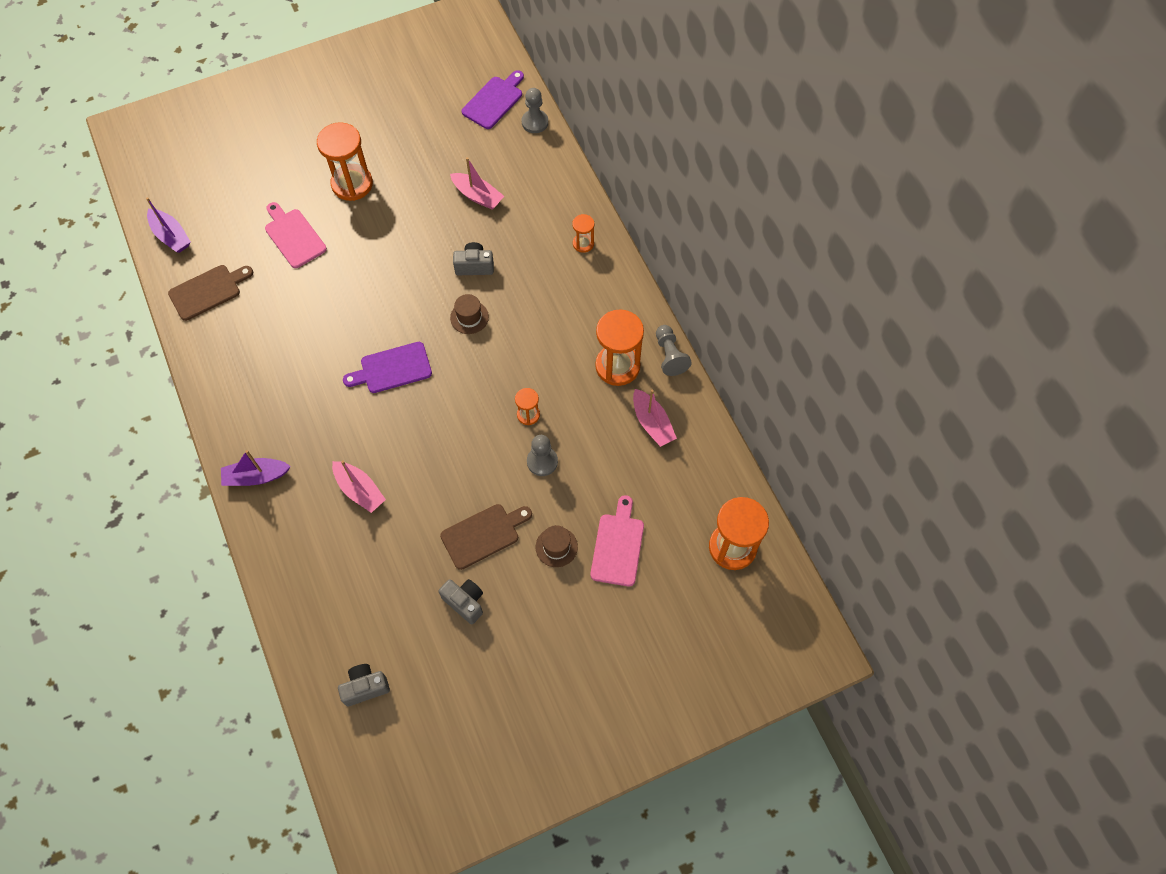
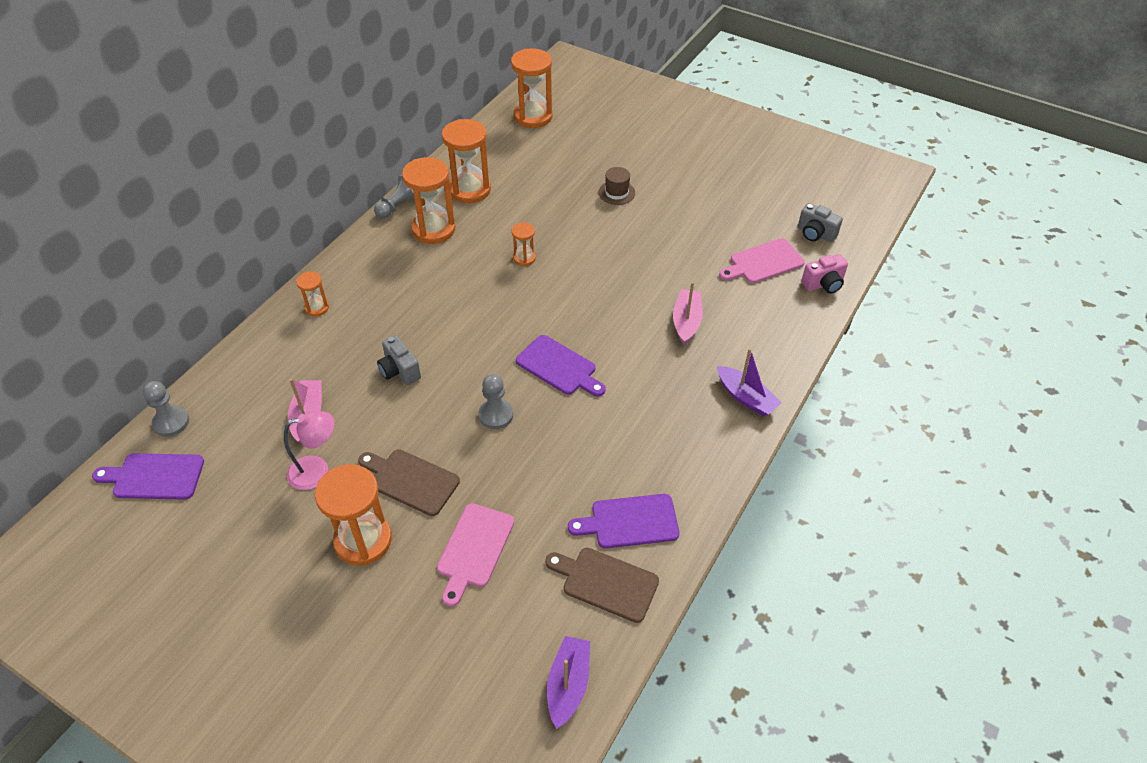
camera: 125 degrees left, 15 degrees down
grey camera [439,579,483,624] -> none
brown cutting board [440,504,532,570] -> brown cutting board moved to [358,449,460,516]
brown hat [450,294,489,334] -> none
grey pawn [527,435,558,476] -> grey pawn moved to [478,374,513,429]
pink cutting board [590,495,644,586] -> pink cutting board moved to [719,238,805,283]
pink boat [633,389,677,447] -> orange hourglass [442,119,491,203]
none -> pink lamp [284,411,334,490]
none -> purple cutting board [568,494,680,548]
none -> pink camera [801,254,848,294]

